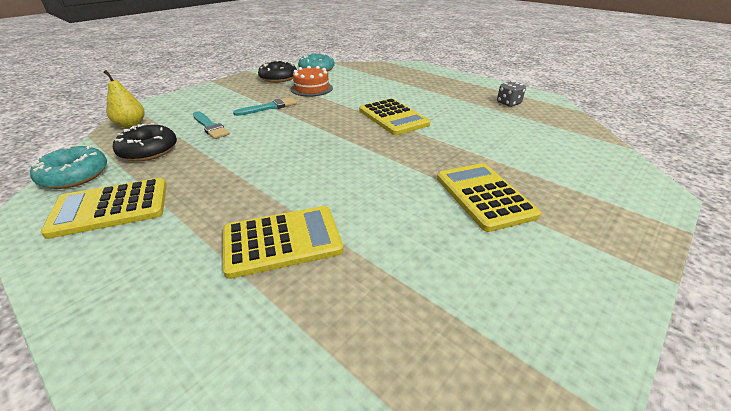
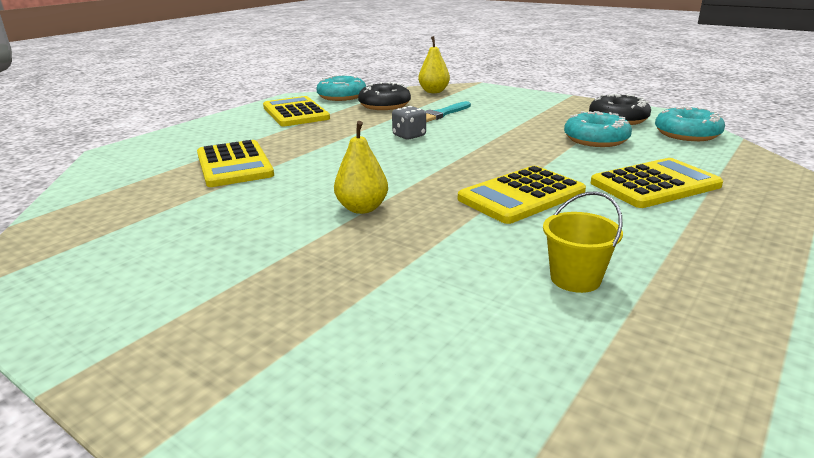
camera: 85 degrees right, 10 degrees down
turquoise brush [233,97,297,116] -> none
orange cake [291,66,333,97] -> turquoise donut [564,111,632,147]
yellow calculator [437,163,541,232] -> yellow calculator moved to [591,158,723,208]
grey dice [497,81,526,107] -> grey dice moved to [392,106,426,140]
none -> yellow pear [334,121,388,214]
none -> yellow bucket [543,191,623,293]

